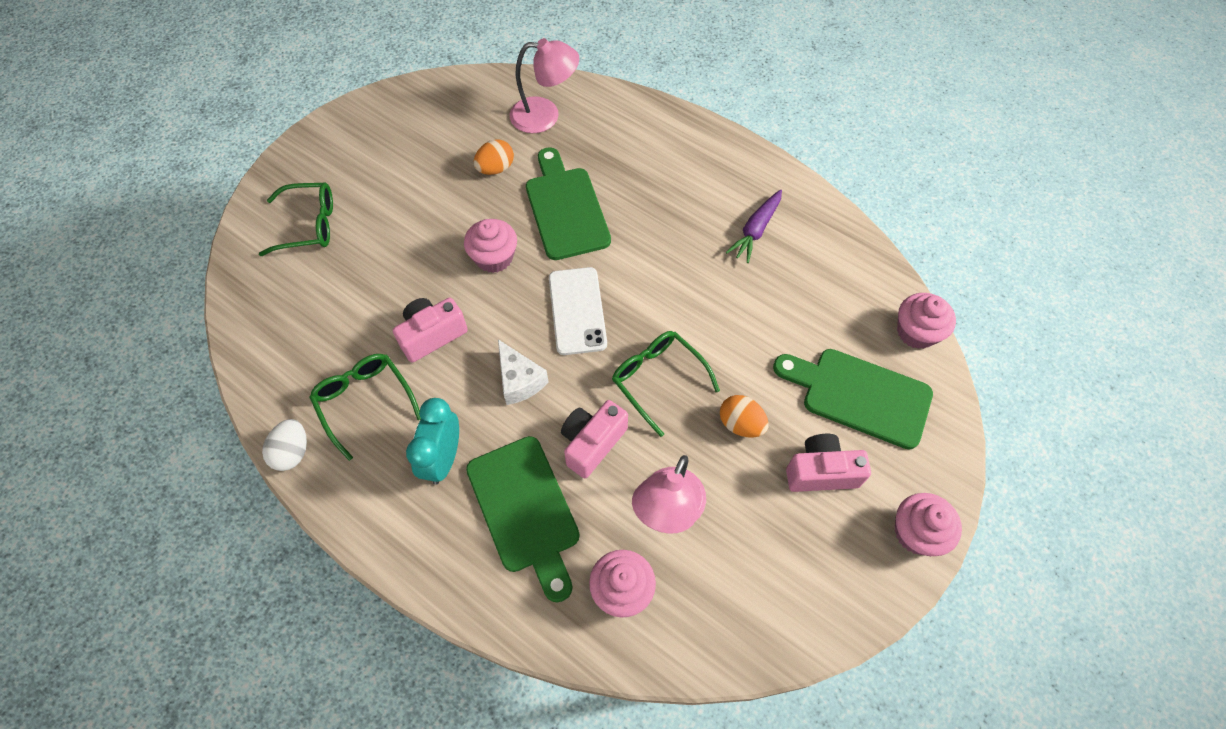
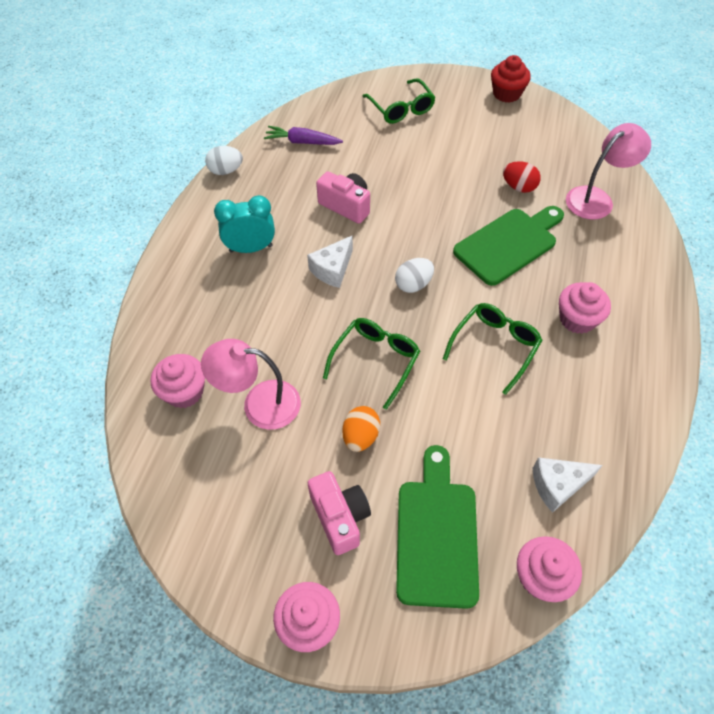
camera: 70 degrees right, 5 degrees down
green glasses [309,354,421,461] -> green glasses moved to [443,303,542,395]
pink cupcake [464,219,517,273] -> pink cupcake moved to [559,282,611,334]
green cutting board [466,436,580,603] -> none
orange egg [474,139,514,175] -> red egg [503,161,541,193]
pink lamp [510,38,579,133] -> pink lamp turned 105 degrees counterclockwise [566,123,651,220]
white phone [549,267,607,355] -> white egg [395,258,434,293]
pink camera [561,400,628,478] -> none
purple carrot [726,190,782,263] -> purple carrot moved to [264,126,343,145]
none -> red cupcake [491,55,531,103]
none -> white cheese [533,457,603,513]

